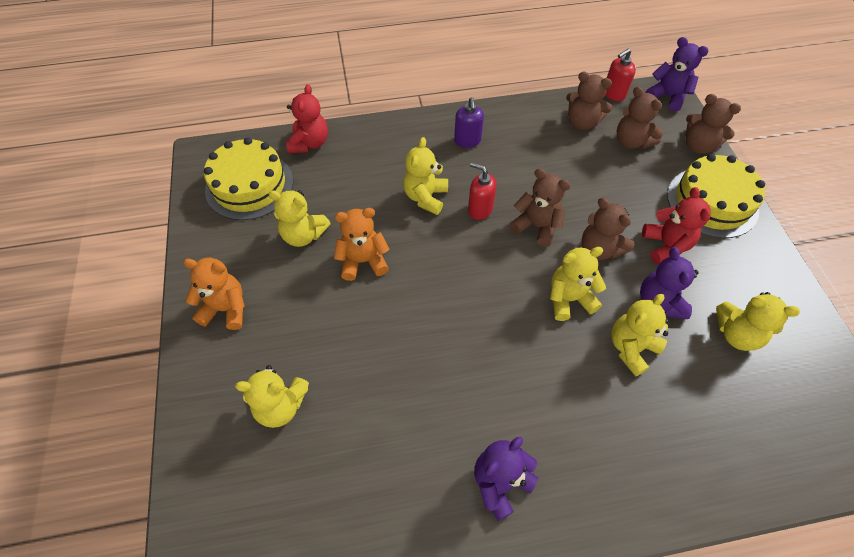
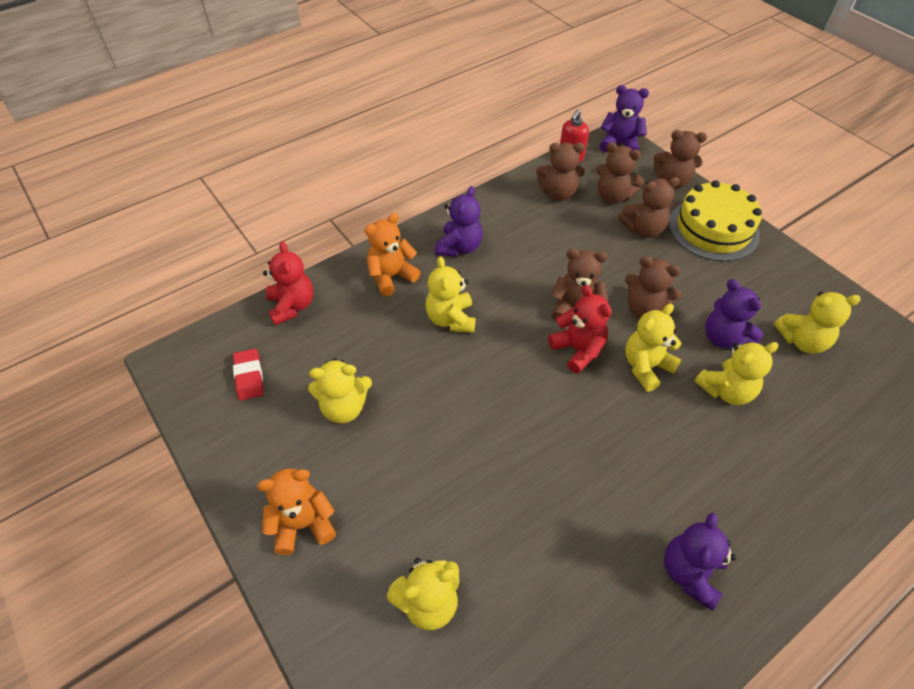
camera: 25 degrees left, 5 degrees down
yellow cake [204,137,293,220] -> red eraser [233,349,264,400]
orange teddy bear [334,208,390,281] -> orange teddy bear moved to [365,213,420,296]
purple soap dispenser [454,97,484,148] -> purple teddy bear [435,186,483,257]
red soap dispenser [468,162,497,220] -> none
yellow teddy bear [611,294,668,377] -> yellow teddy bear turned 135 degrees counterclockwise [694,341,779,405]
red teddy bear [642,187,711,264] -> red teddy bear moved to [548,285,612,374]
none -> brown teddy bear [618,177,680,238]

